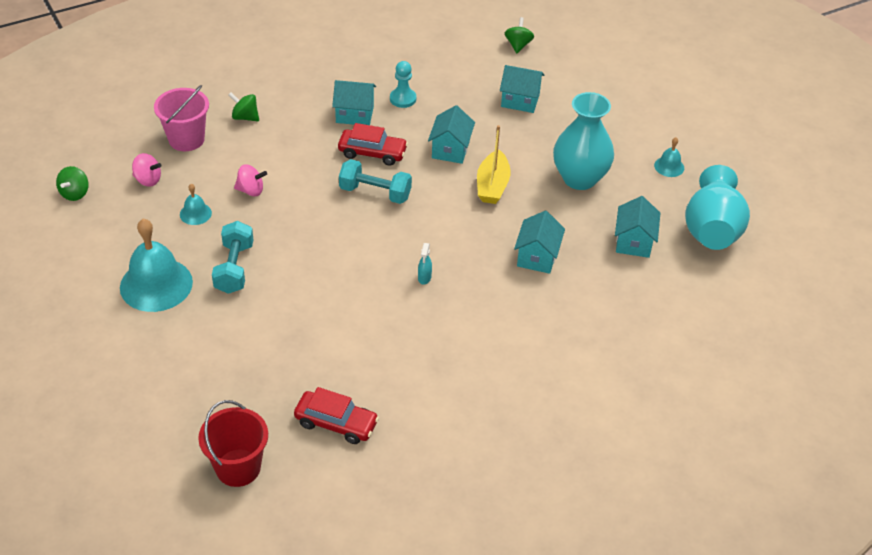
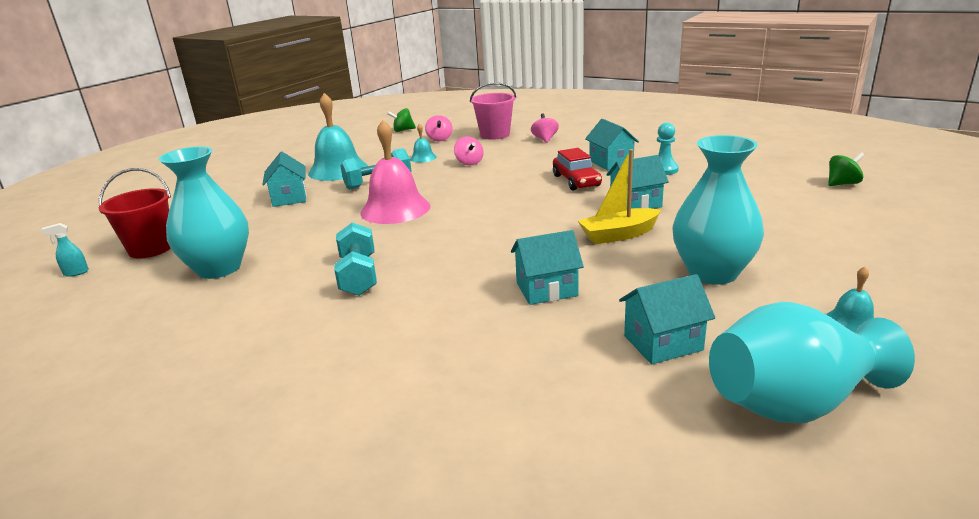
camera: 65 degrees right, 20 degrees down
green spinning top [229,93,259,122] -> pink spinning top [531,114,559,143]
red car [294,387,379,444] -> turquoise vase [159,147,249,279]
turquoise dumbbell [339,159,412,204] -> turquoise dumbbell moved to [334,222,377,296]
turquoise spray bottle [418,243,432,285] -> turquoise spray bottle moved to [41,223,89,277]
turquoise house [500,65,544,113] -> turquoise house moved to [262,152,307,207]
none -> pink bell [360,120,431,224]

